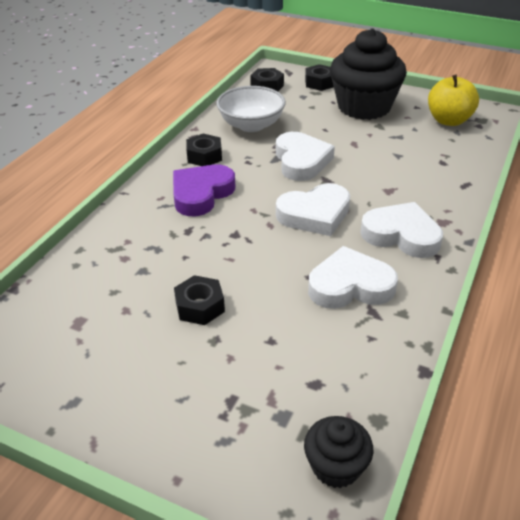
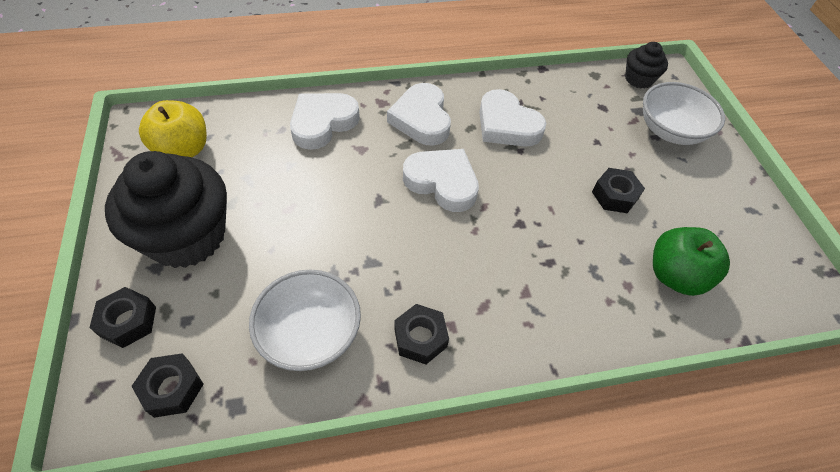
camera: 130 degrees left, 15 degrees up
purple heart [173,165,235,216] -> none
white heart [276,132,335,181] -> white heart moved to [290,93,360,150]
none -> white bowl [643,82,725,145]
none -> green apple [653,227,730,296]

